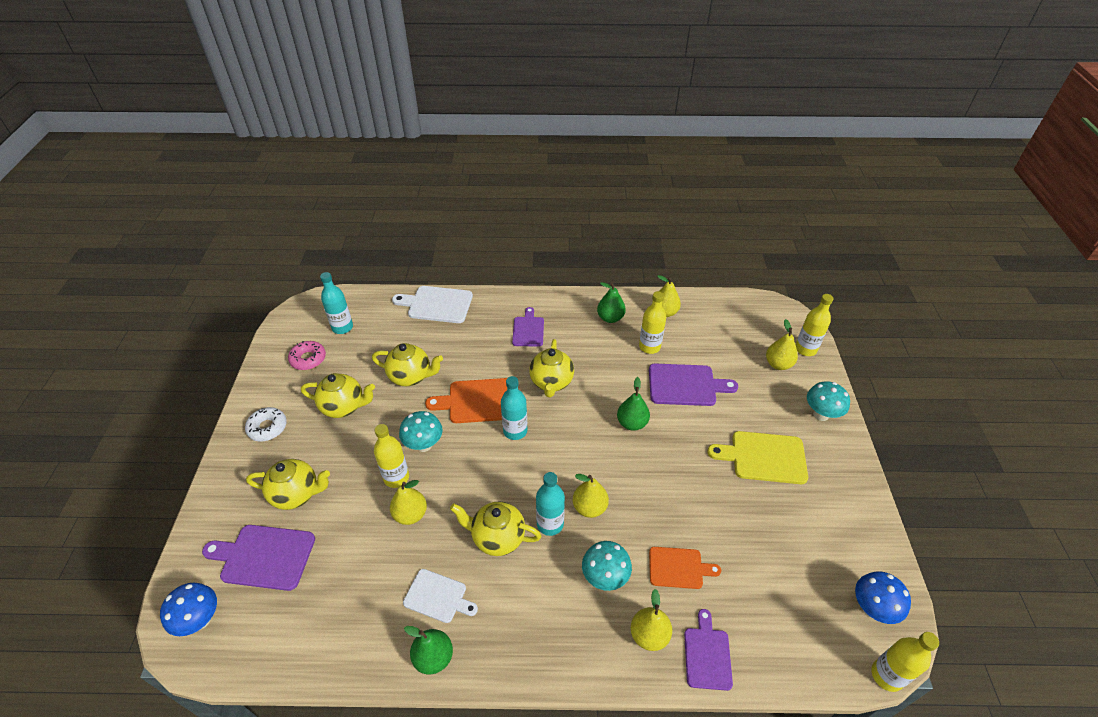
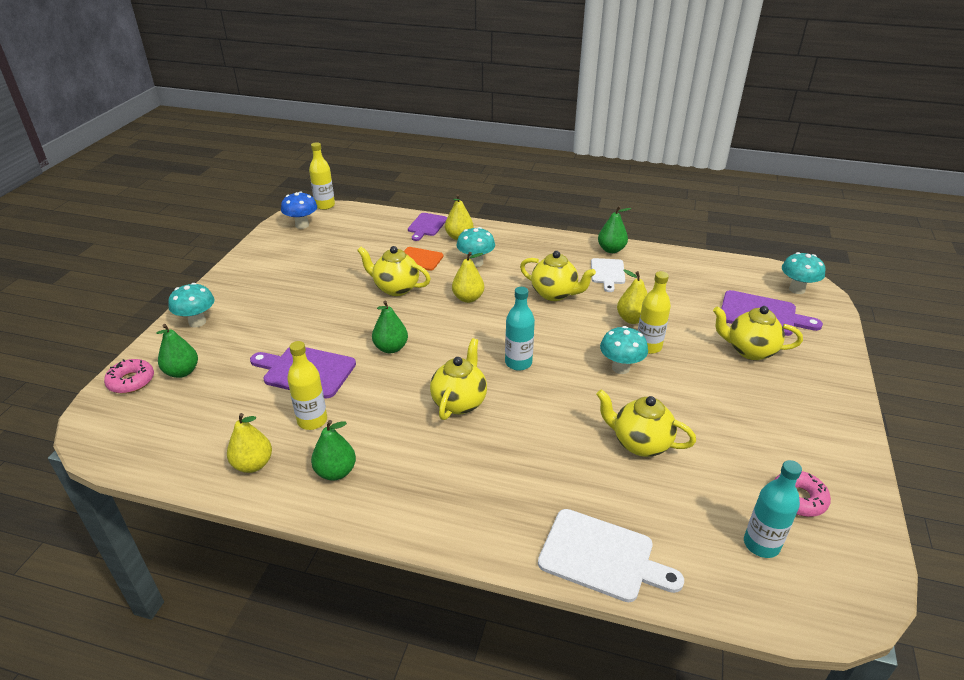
camera: 165 degrees left, 10 degrees down
blue mushroom [160,583,217,636] -> turquoise mushroom [782,252,825,294]
white donut [245,407,287,441] -> none
yellow teapot [301,373,375,418] -> yellow teapot moved to [357,246,431,296]
white cutting board [403,569,478,623] -> white cutting board turned 120 degrees counterclockwise [591,258,625,292]
orange cutting board [425,378,507,423] -> none
purple cutting board [512,307,544,347] -> none
turquoise bottle [536,472,565,536] -> none
yellow cutting board [707,431,808,484] -> none
yellow pear [766,319,798,370] -> green pear [156,324,198,378]
yellow bottle [795,294,834,356] -> pink donut [104,359,154,394]

